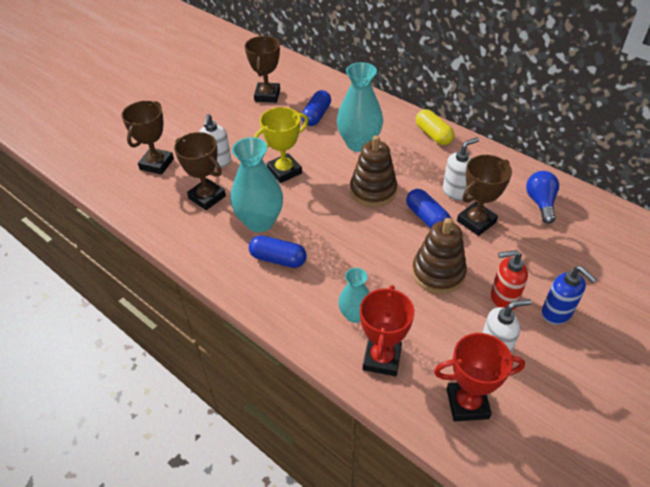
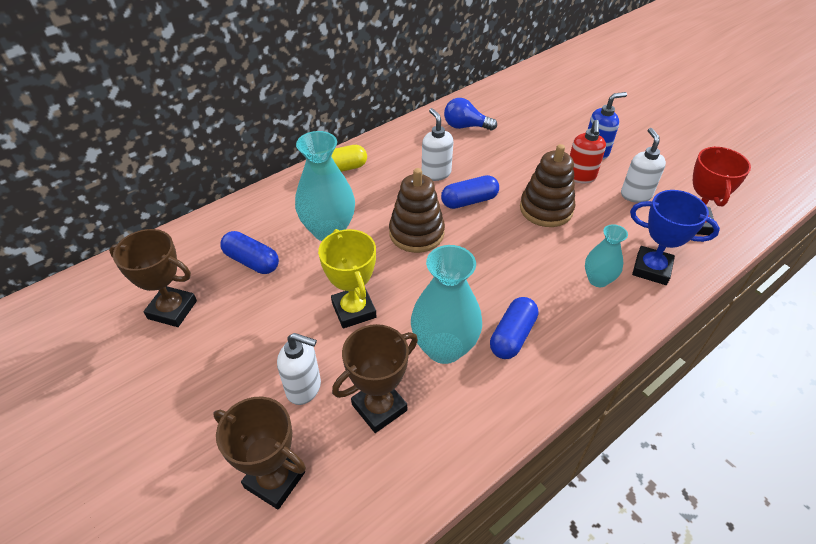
camera: 80 degrees left, 0 degrees up
red trophy [360,285,414,376] -> blue trophy [630,190,720,285]
brown trophy [457,155,512,236] -> none

